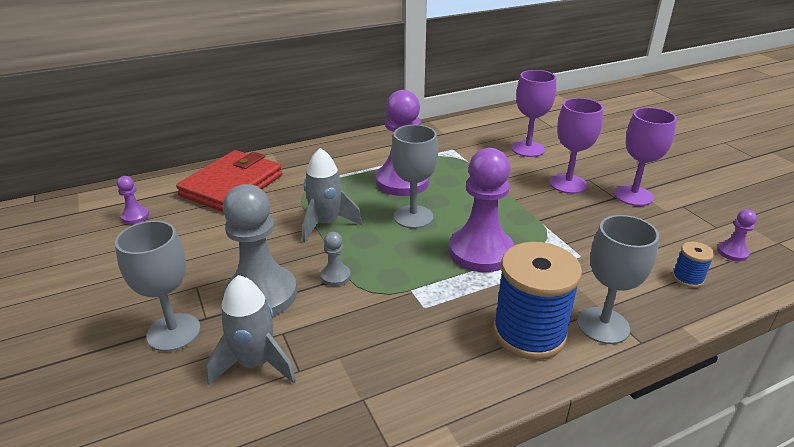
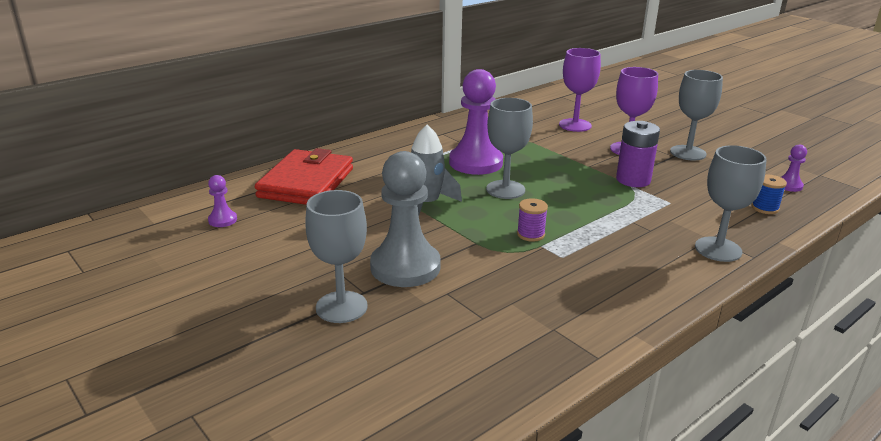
camera: 15 degrees left, 5 degrees down
grey rocket [206,275,296,385] -> none
grey pawn [321,232,351,286] -> none
purple pawn [449,148,514,272] -> none
blue spool [493,242,582,360] -> none
purple goblet [614,107,677,206] -> grey goblet [670,70,723,161]
none -> purple spool [517,198,548,242]
none -> purple battery [616,121,660,187]

